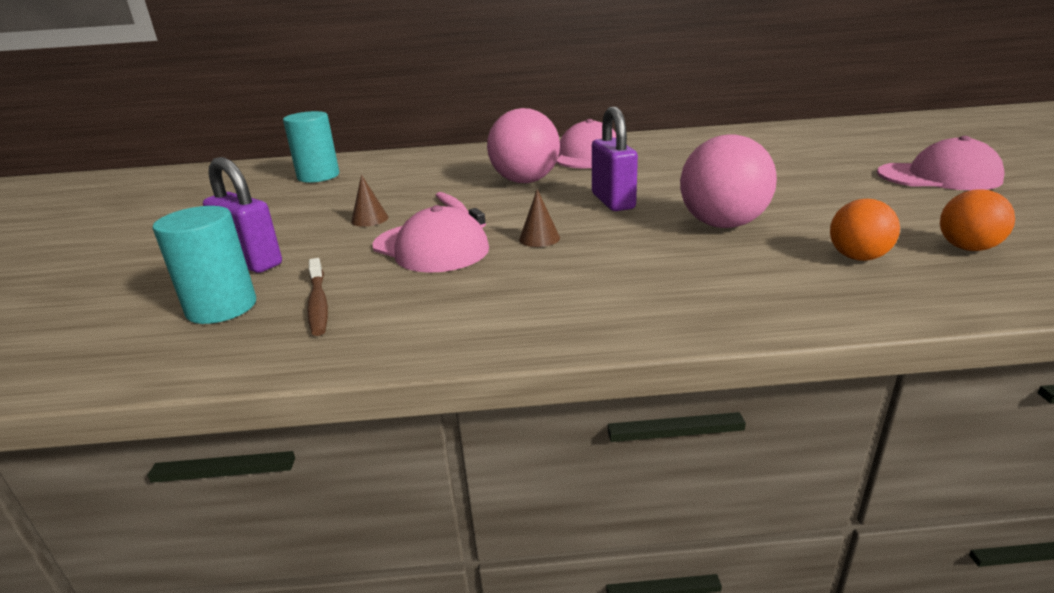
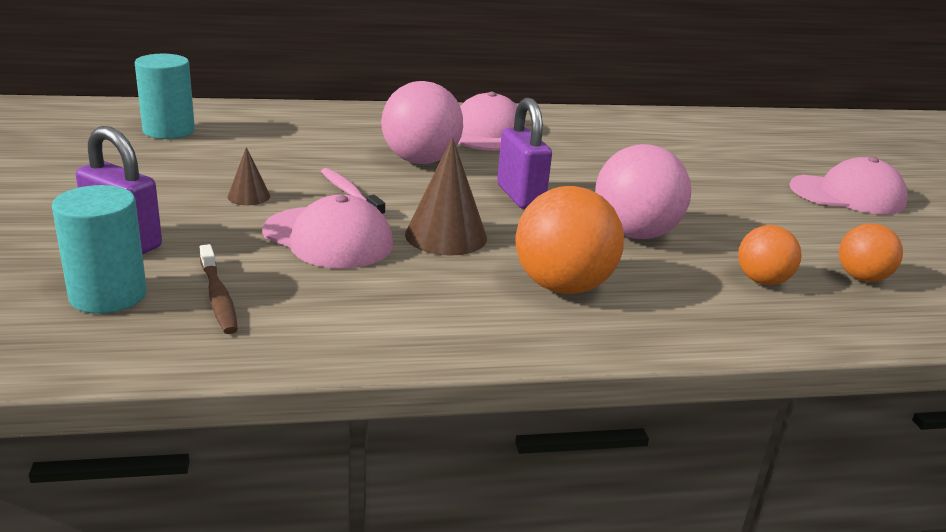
camera: 10 degrees left, 0 degrees up
brown cone [519,189,560,247] -> brown cone [405,137,487,256], size x1.87
none -> orange ball [515,186,624,294]

